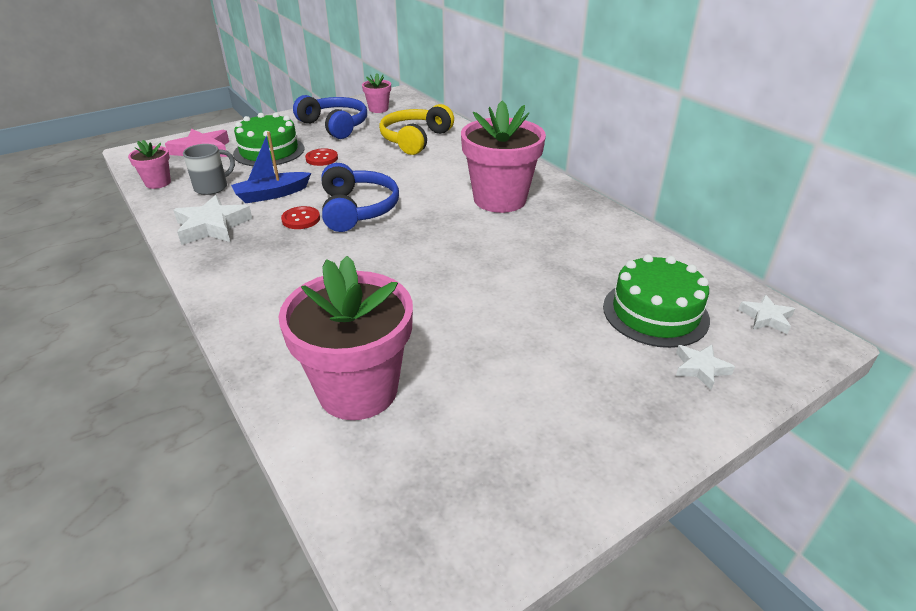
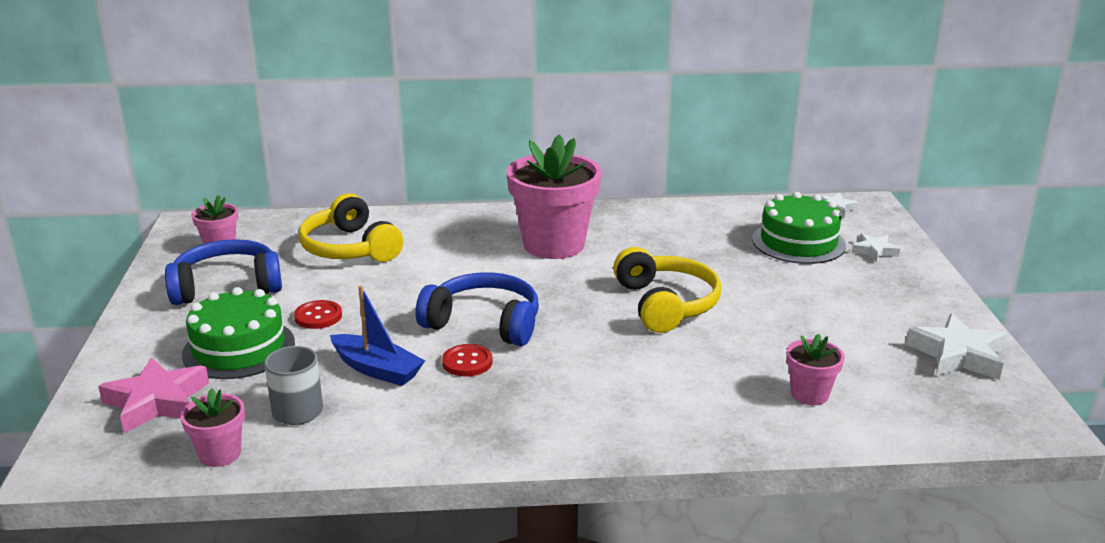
camera: 60 degrees left, 10 degrees down
white star [173,195,252,245] -> white star moved to [906,313,1008,380]
blue boat [231,132,311,203] -> blue boat turned 60 degrees counterclockwise [330,285,425,386]
pink flower pot [279,256,413,420] -> pink flower pot [786,333,844,405], size x0.48
none -> yellow headphones [613,247,721,333]

